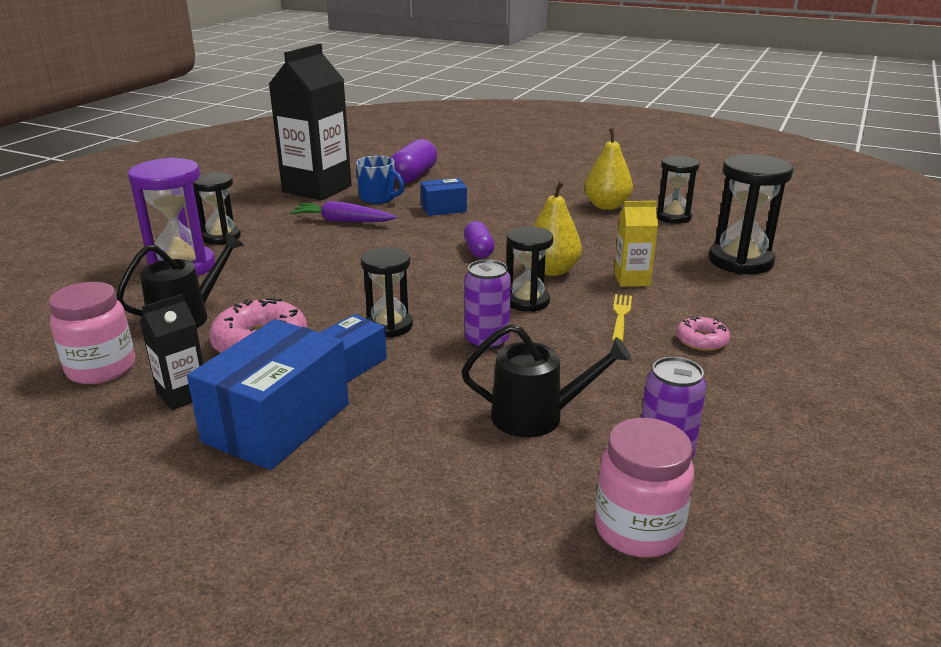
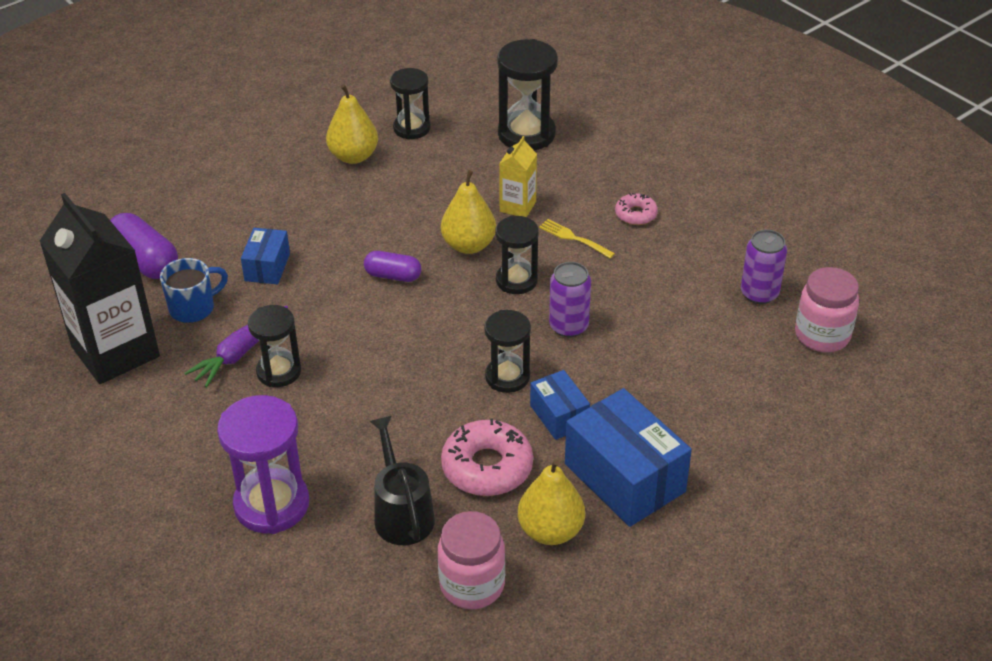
camera: 65 degrees left, 15 degrees up
black carton [140,294,203,410] -> yellow pear [518,459,585,545]
black hourglass [193,173,241,245] -> black hourglass moved to [248,305,301,387]
black watering can [461,324,632,438] -> none

